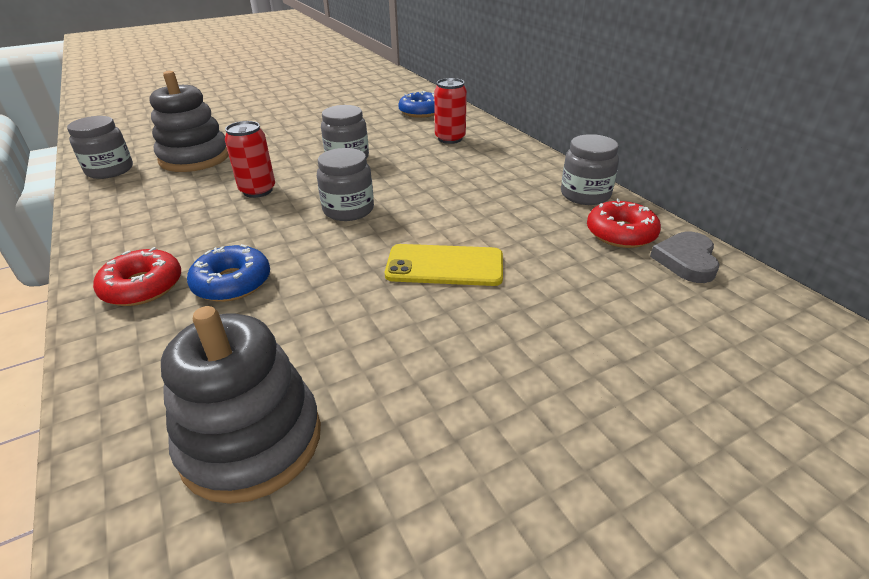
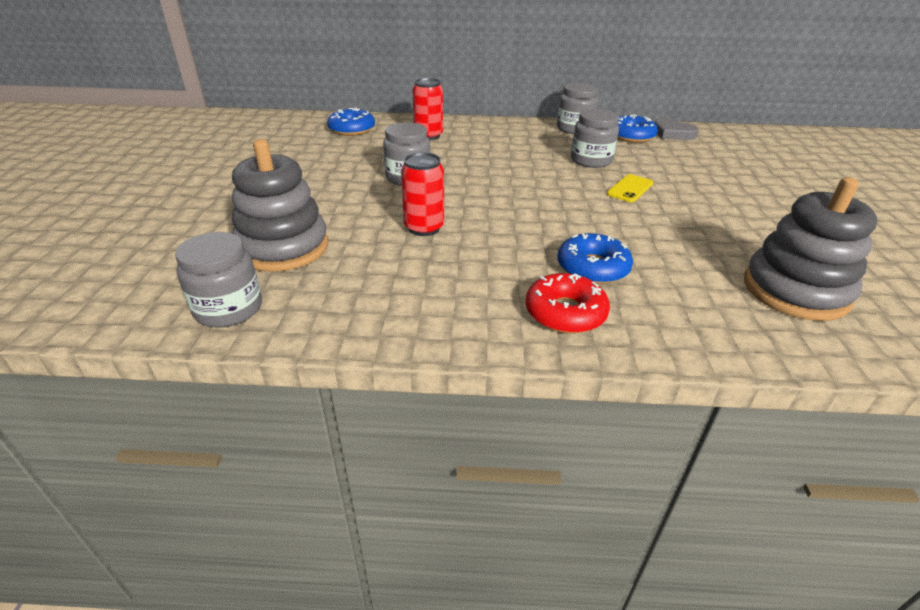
camera: 60 degrees left, 0 degrees up
grey jar [317,148,374,221] -> grey jar moved to [571,109,619,168]
yellow phone [385,244,503,286] -> yellow phone [607,174,653,202], size x0.64
red donut [587,199,661,248] -> blue donut [617,114,658,143]

